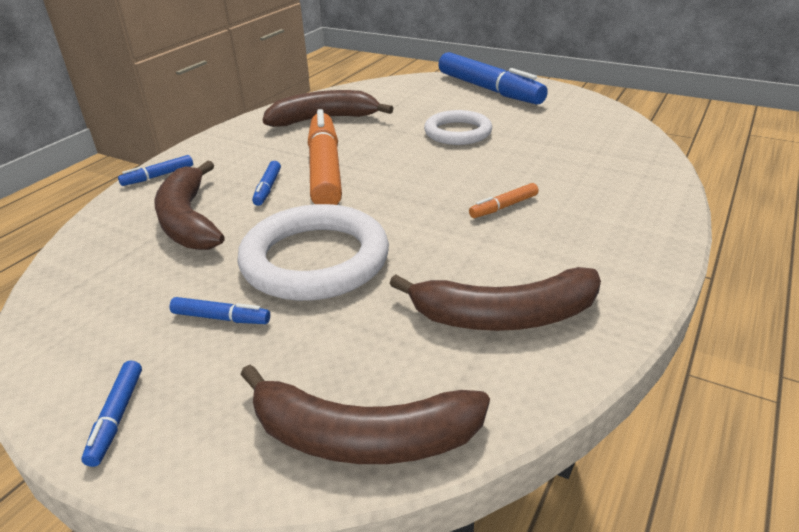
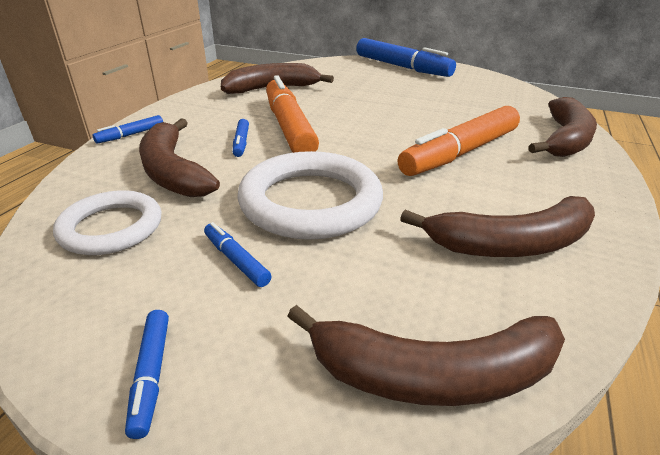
camera: 10 degrees left, 0 degrees up
blue marker [169,297,270,324] -> blue marker turned 135 degrees counterclockwise [204,222,272,287]
white ring [424,110,492,145] -> white ring moved to [53,190,162,255]
orange marker [469,183,539,218] -> orange marker [398,106,520,176], size x2.35
none -> brown banana [529,97,597,157]

